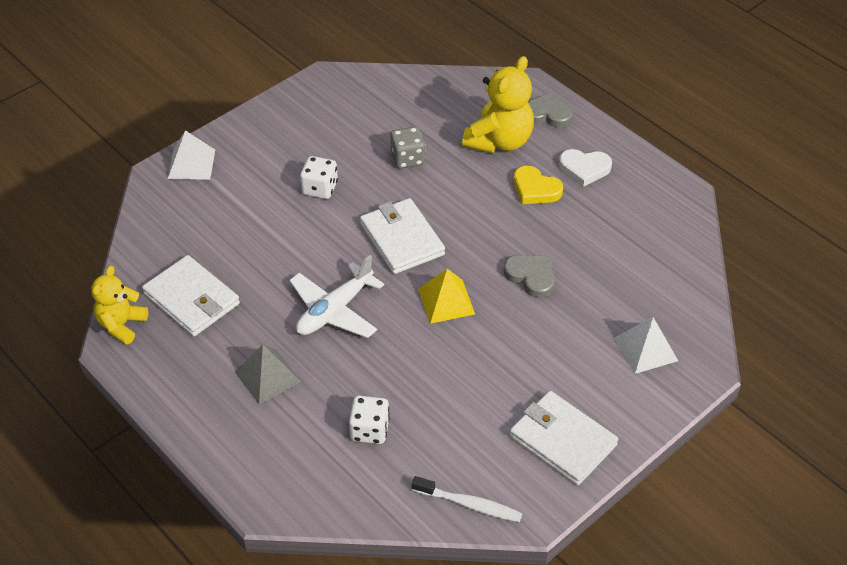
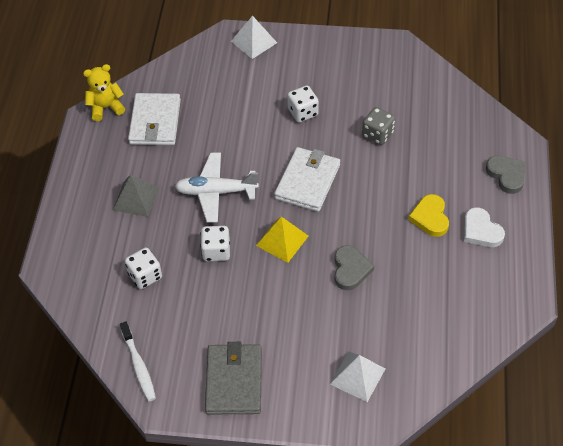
camera: 50 degrees right, 5 degrees up
yellow teddy bear [462,56,534,153] -> none
white wallet [510,391,618,485] -> grey wallet [205,342,262,414]
none -> white dice [200,226,230,261]

